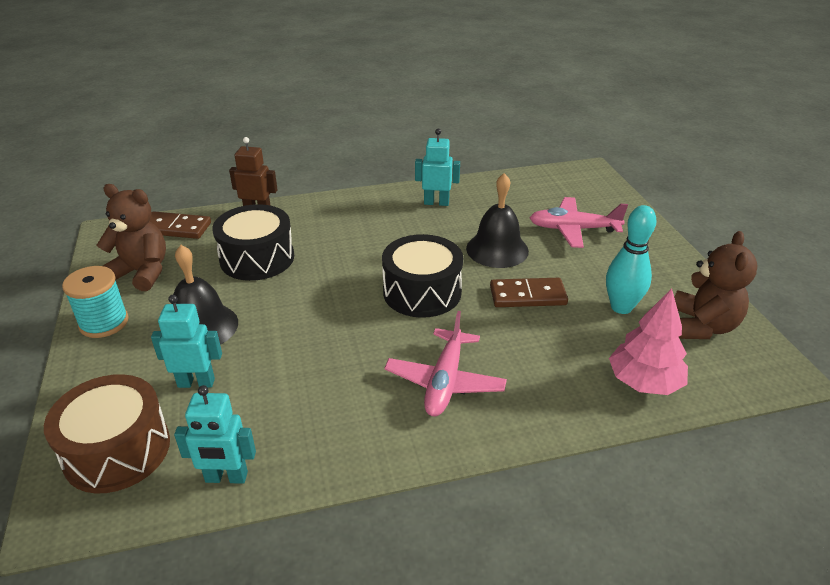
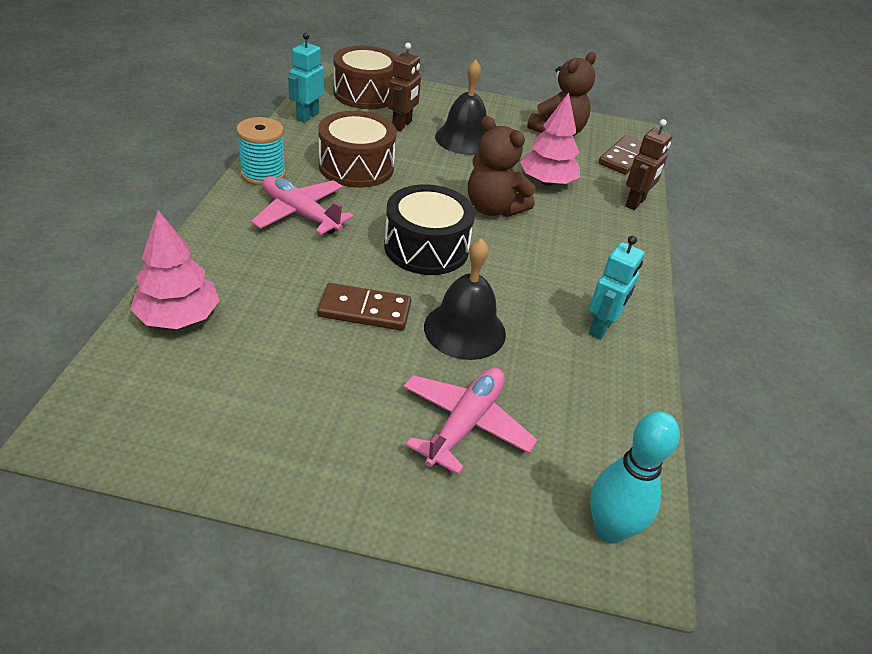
camera: 110 degrees right, 5 degrees up
turquoise spool [62,266,129,338] -> turquoise spool moved to [236,117,286,186]
turquoise robot [151,295,222,388] -> brown robot [388,43,421,131]
black drum [212,204,294,281] -> pink tree [520,92,580,186]
brown domino [490,278,568,307] -> brown domino turned 75 degrees clockwise [317,283,411,331]
turquoise bowling pin [606,205,657,314] -> turquoise bowling pin moved to [590,411,680,543]
brown teddy bear [674,231,757,339] -> brown teddy bear moved to [468,116,536,217]
none -> brown drum [318,111,397,188]

